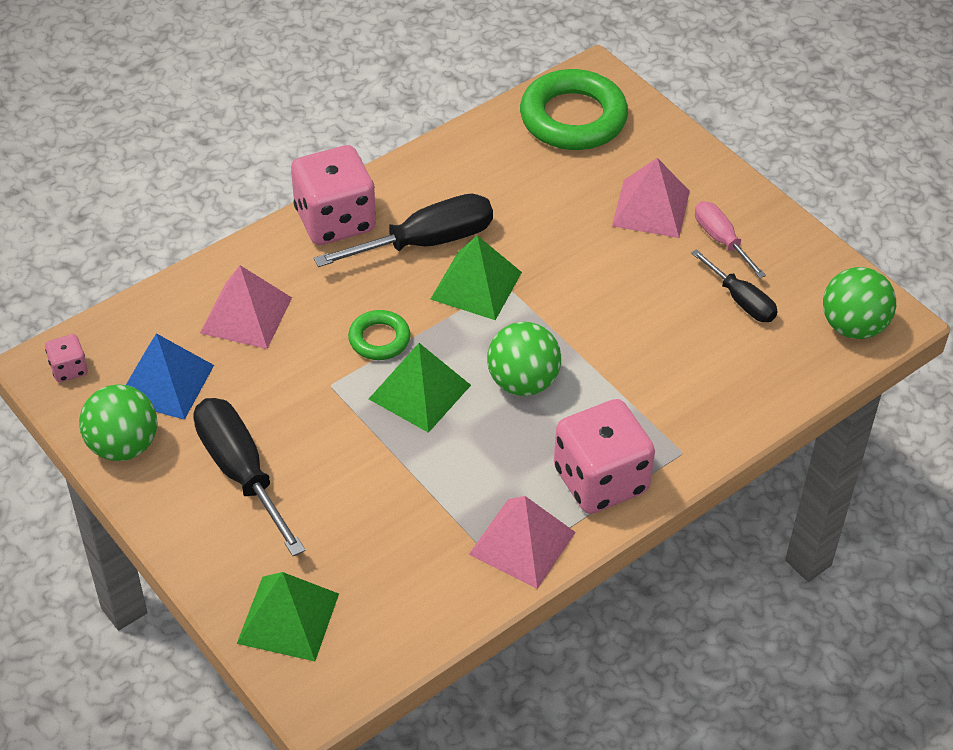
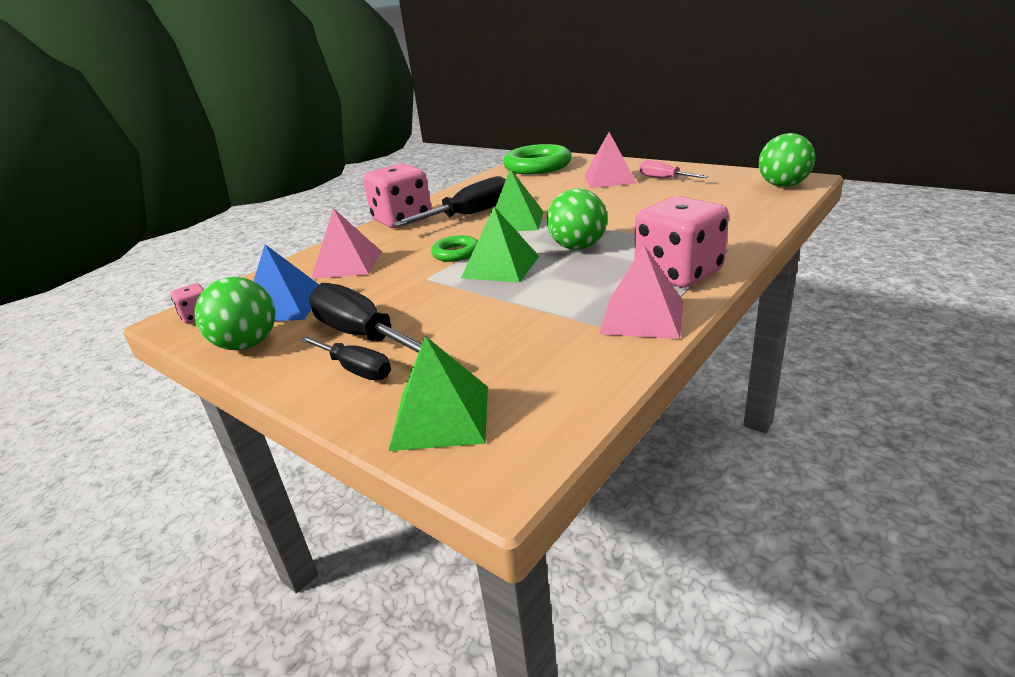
camera: 10 degrees left, 20 degrees down
black screwdriver [691,249,777,322] -> black screwdriver moved to [300,336,391,380]

